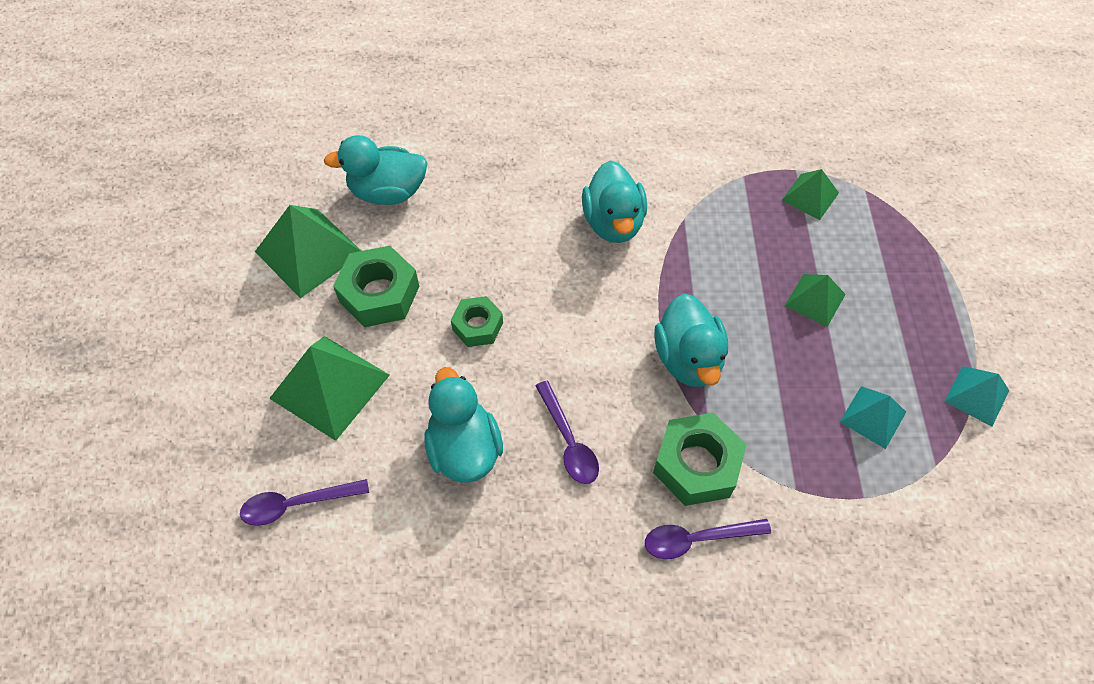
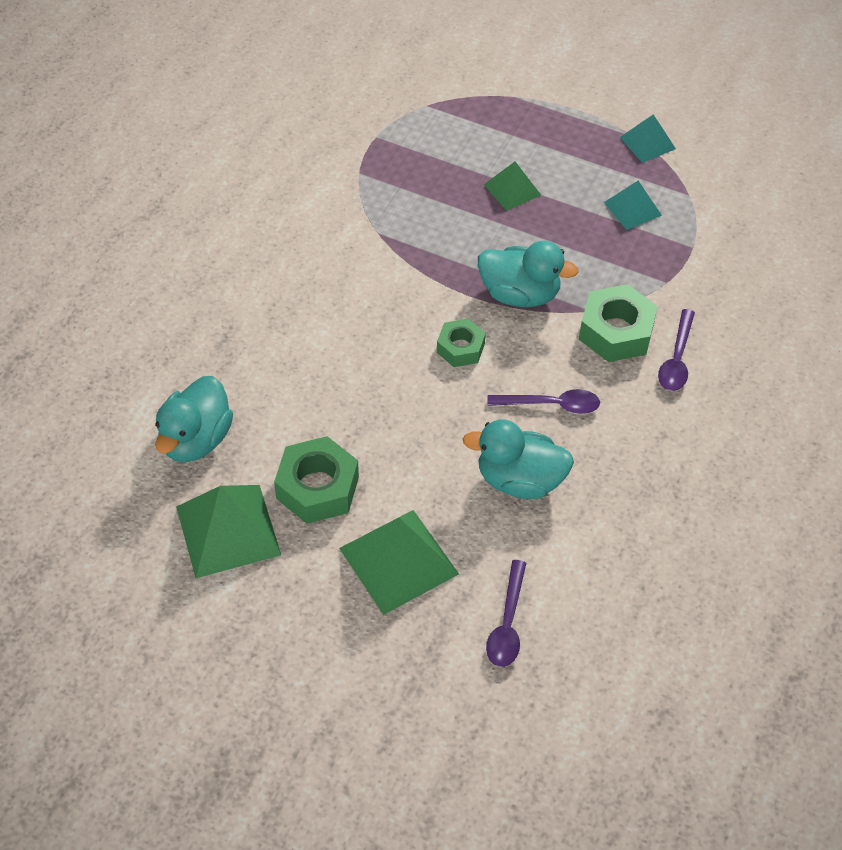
camera: 65 degrees left, 5 degrees down
green nut [451,296,503,347] -> green nut moved to [437,319,486,367]
turquoise duck [582,160,647,243] -> none
green pyramid [782,169,839,220] -> none

